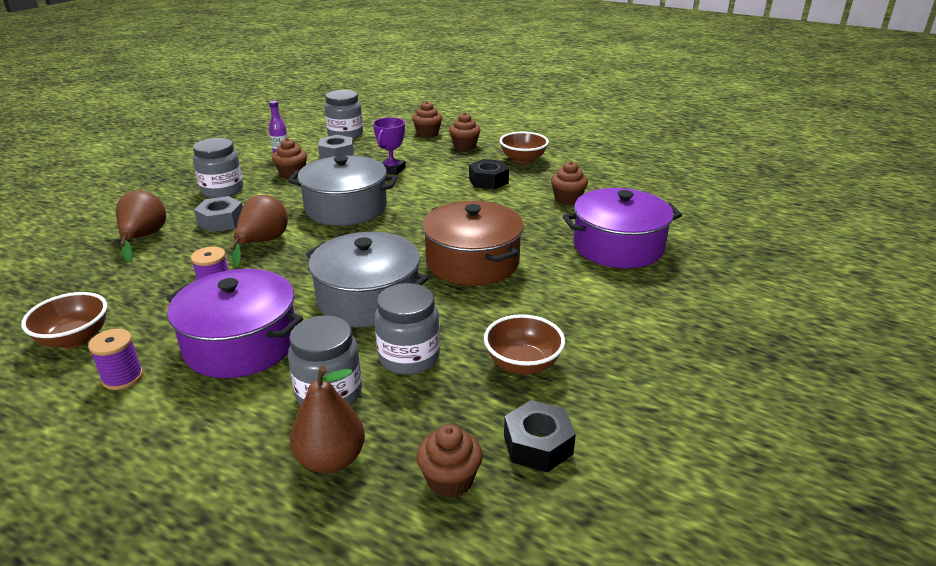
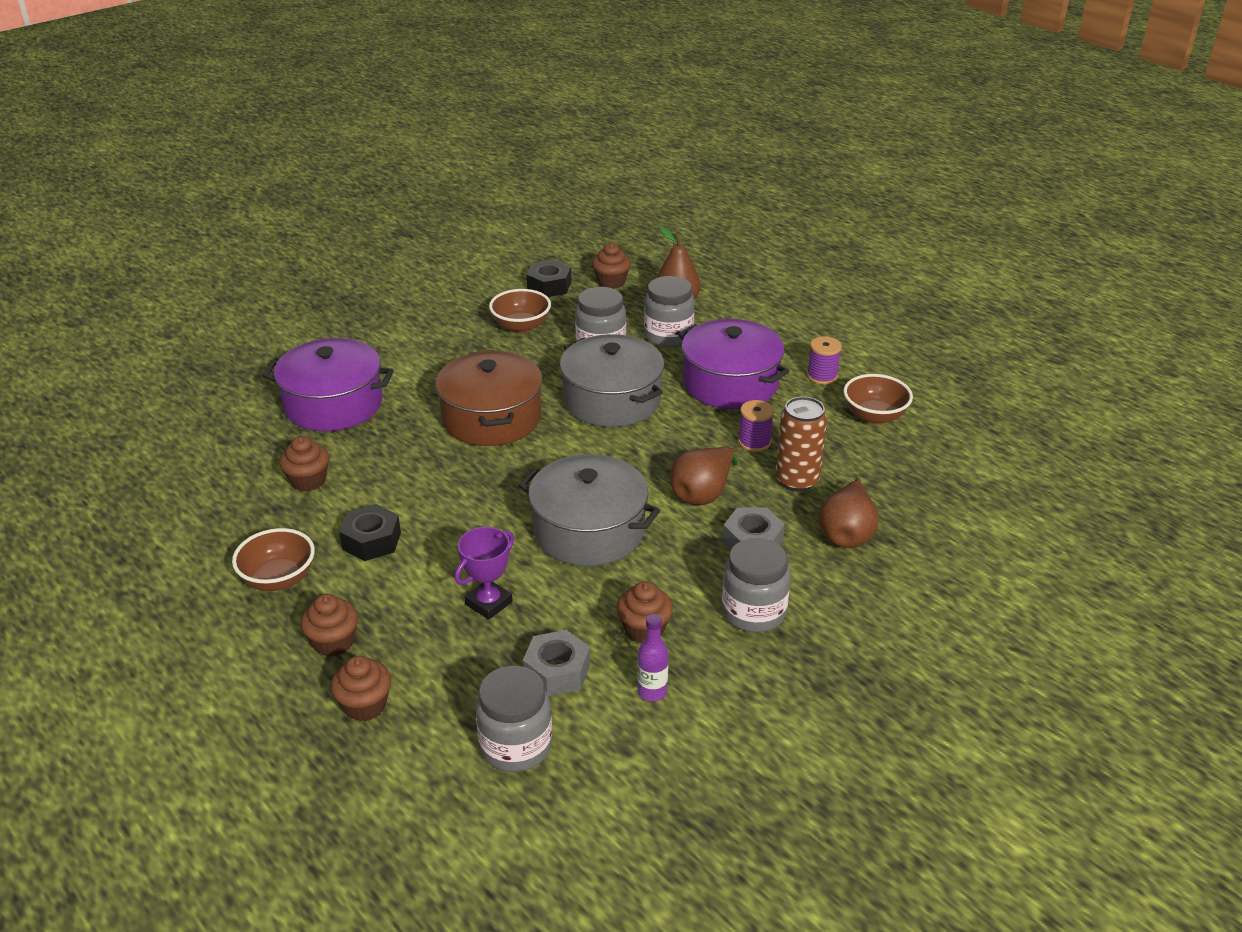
camera: 160 degrees left, 5 degrees up
none -> brown can [775,396,827,492]

